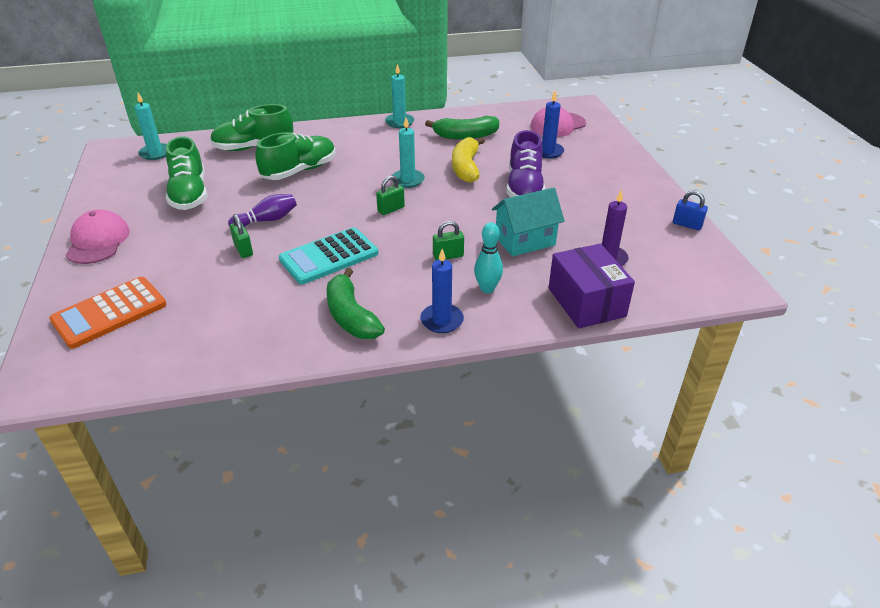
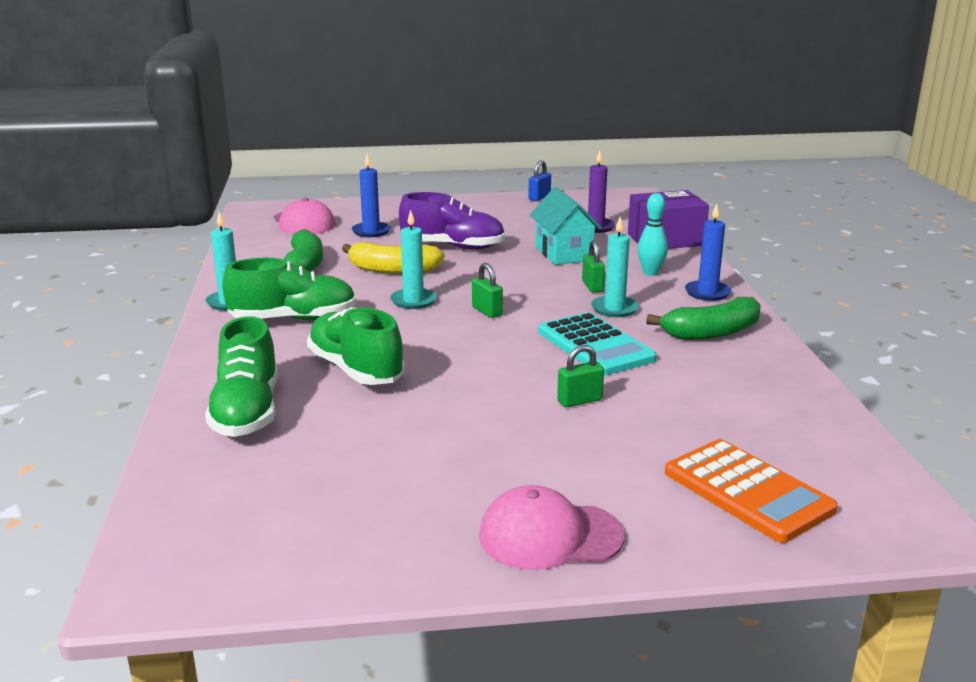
camera: 85 degrees left, 15 degrees down
turquoise candle [135,93,167,160] -> turquoise candle moved to [591,217,639,317]
green shoe [166,136,207,210] -> green shoe moved to [222,258,356,320]
purple bowling pin [228,194,297,227] -> none

